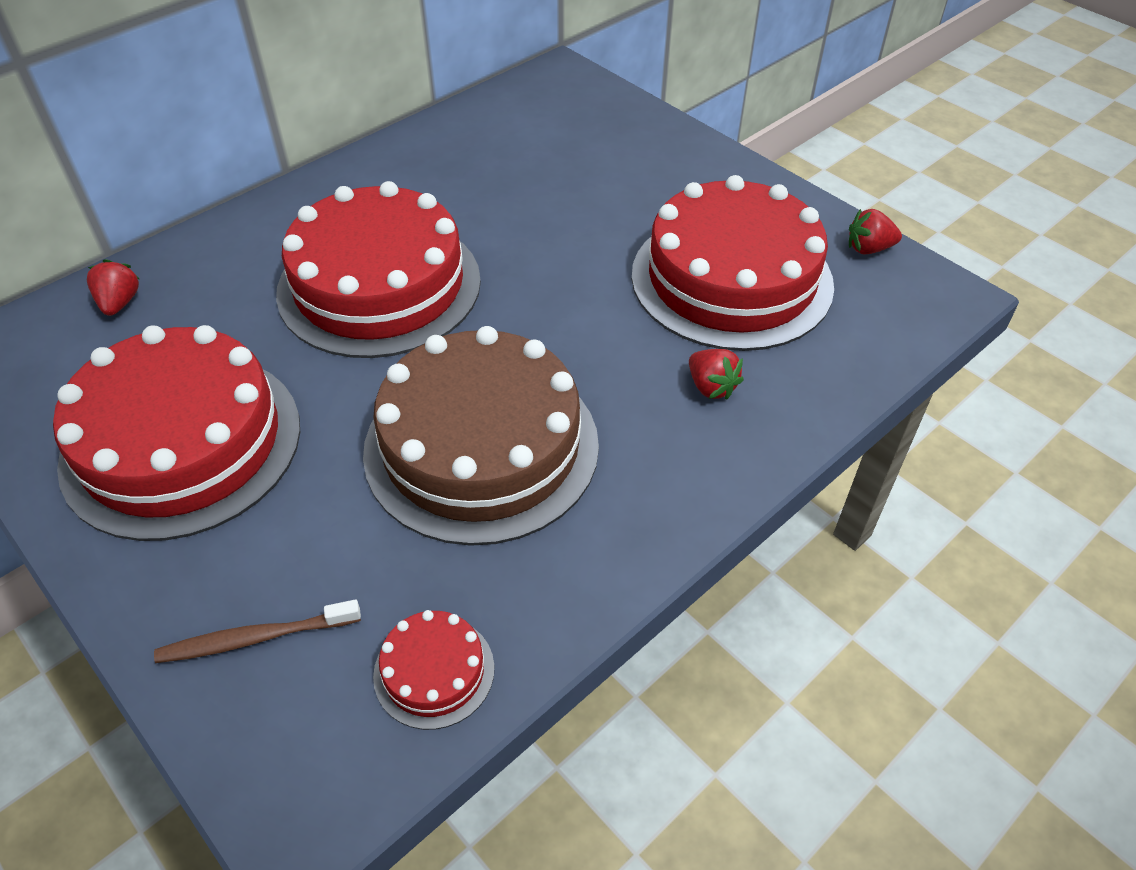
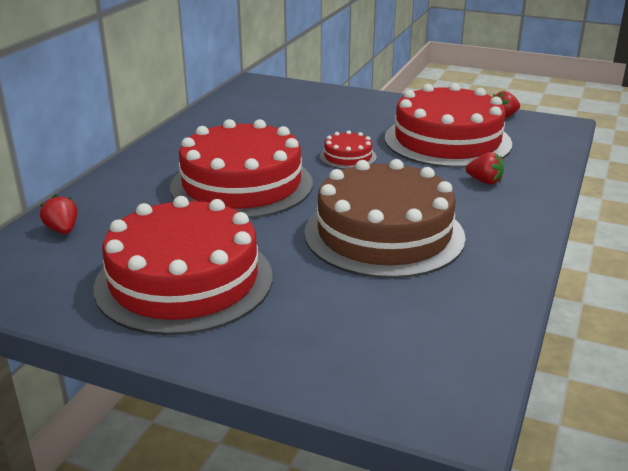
camera: 25 degrees left, 20 degrees down
brown toothbrush [154,600,361,663] -> none
red cake [373,610,494,730] -> red cake moved to [320,130,377,169]

